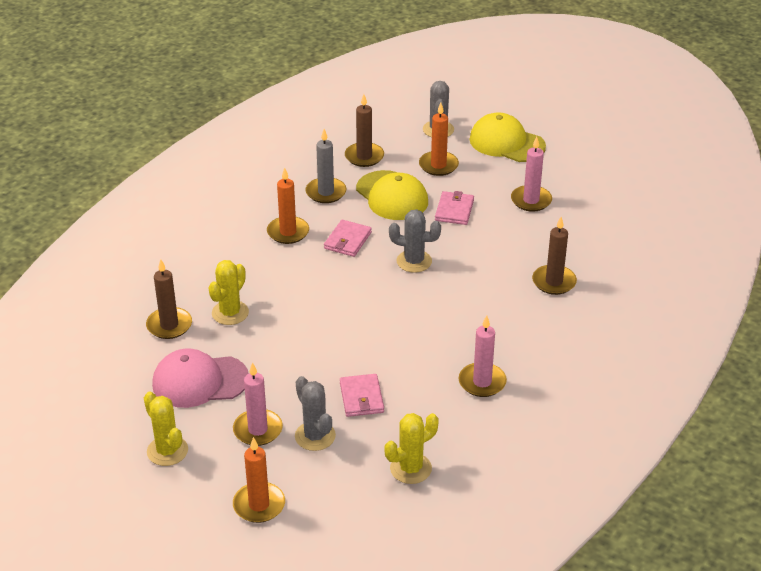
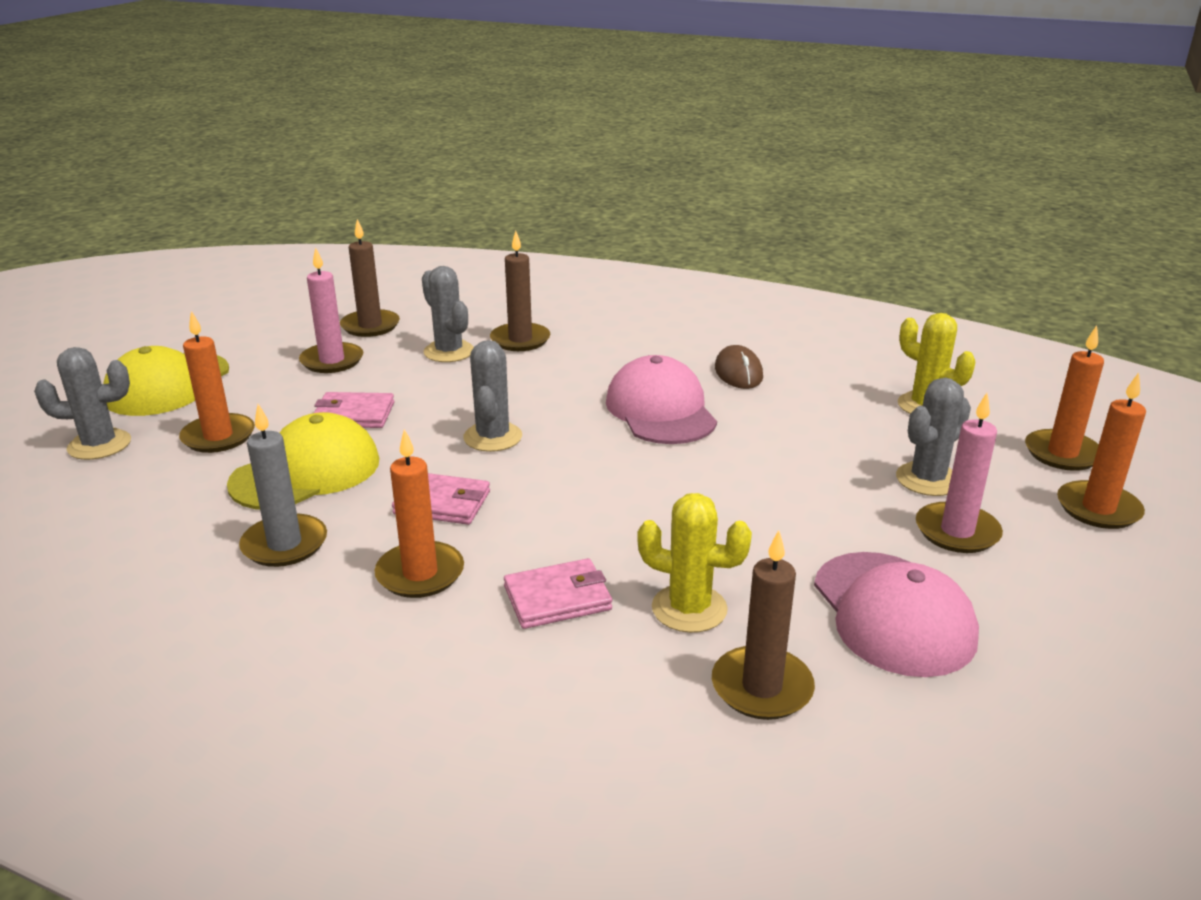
camera: 100 degrees left, 10 degrees down
yellow cactus [144,392,188,466] -> none
pink wallet [340,374,384,417] -> pink wallet moved to [504,558,612,629]
brown candle [345,94,384,167] -> brown candle moved to [340,219,400,337]
pink candle [459,315,507,397] -> brown mouse [715,345,763,389]
none -> grey cactus [422,266,474,362]
none -> pink cap [606,355,717,444]
none -> orange candle [1025,325,1104,471]

